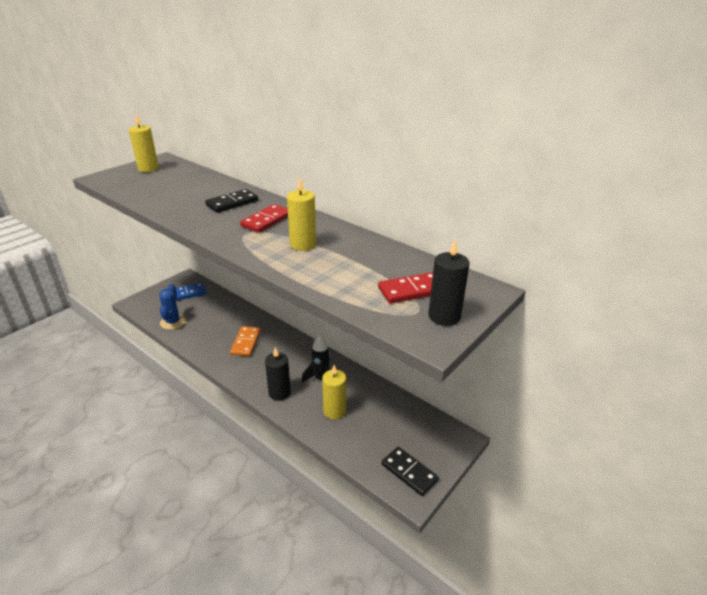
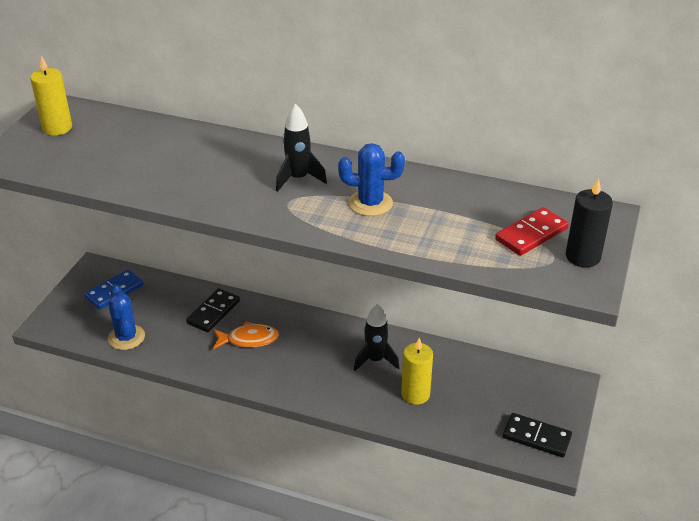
camera: 20 degrees left, 5 degrees up
black domino [205,189,258,213] -> black domino moved to [186,288,240,333]
orange domino [230,326,261,356] -> orange fish [213,321,279,349]
red domino [240,204,288,233] -> black rocket [276,103,327,192]
black candle [265,347,291,401] -> none
yellow candle [287,177,316,251] -> blue cactus [338,143,405,216]

